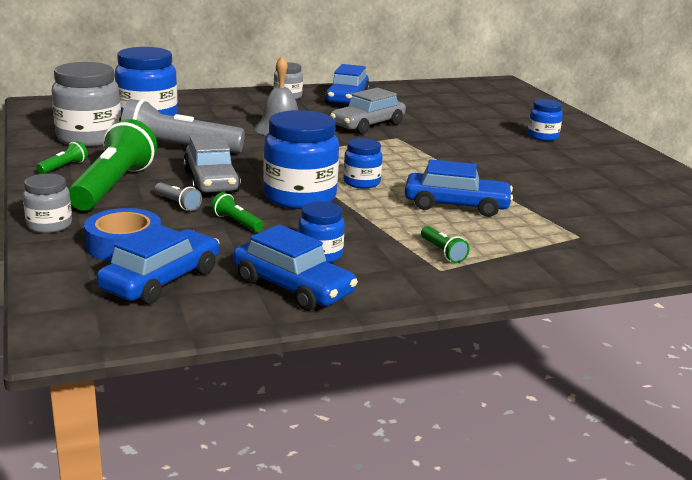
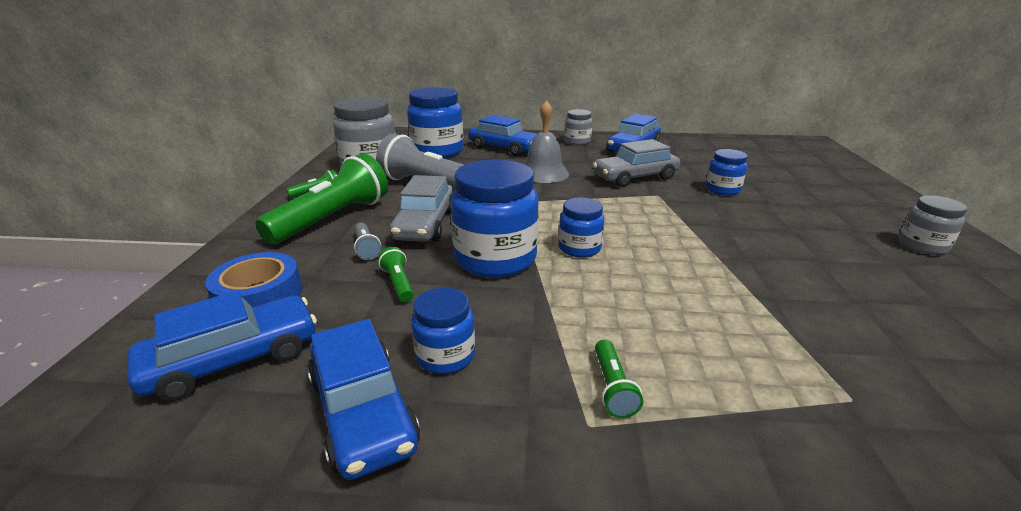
camera: 25 degrees right, 5 degrees up
grey jar [23,174,72,233] -> grey jar moved to [898,195,967,255]
blue car [405,159,513,217] -> blue car moved to [469,115,537,156]
blue jar [528,99,563,141] -> blue jar moved to [706,149,748,196]

